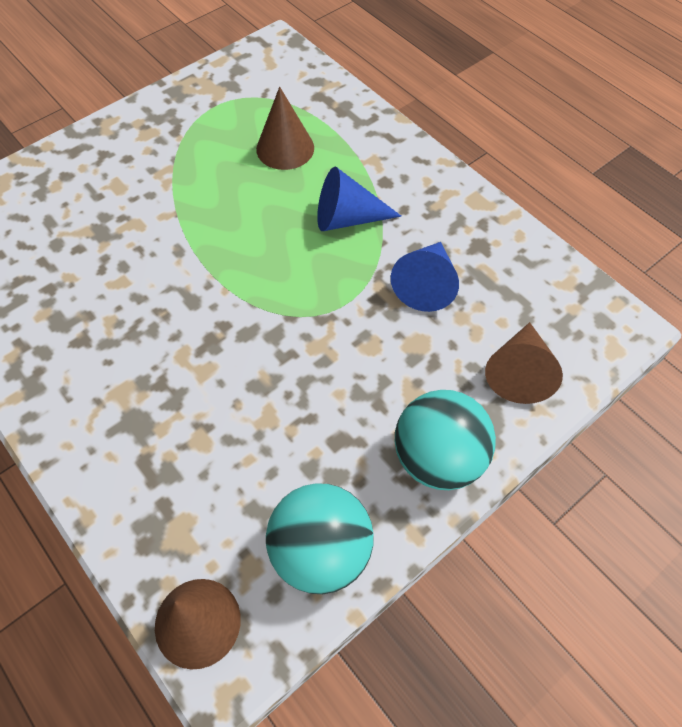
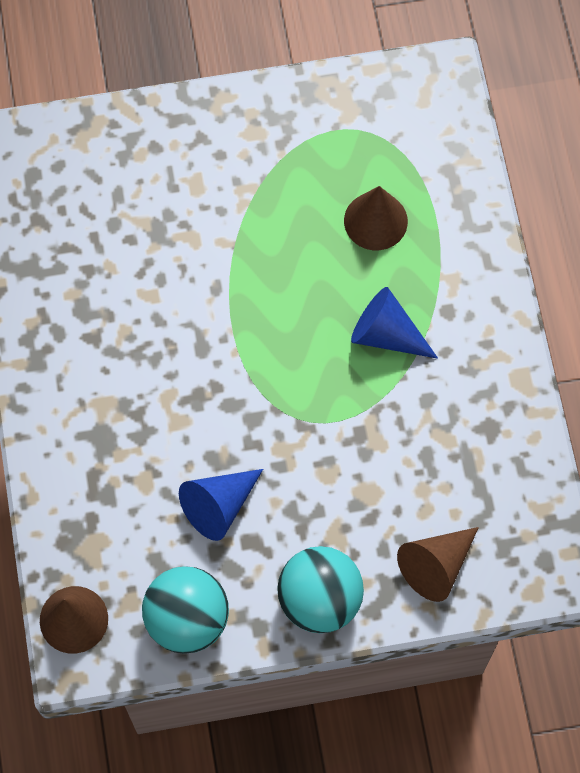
camera: 30 degrees right, 10 degrees up
blue cone [391,242,459,312] -> blue cone moved to [179,469,263,541]

